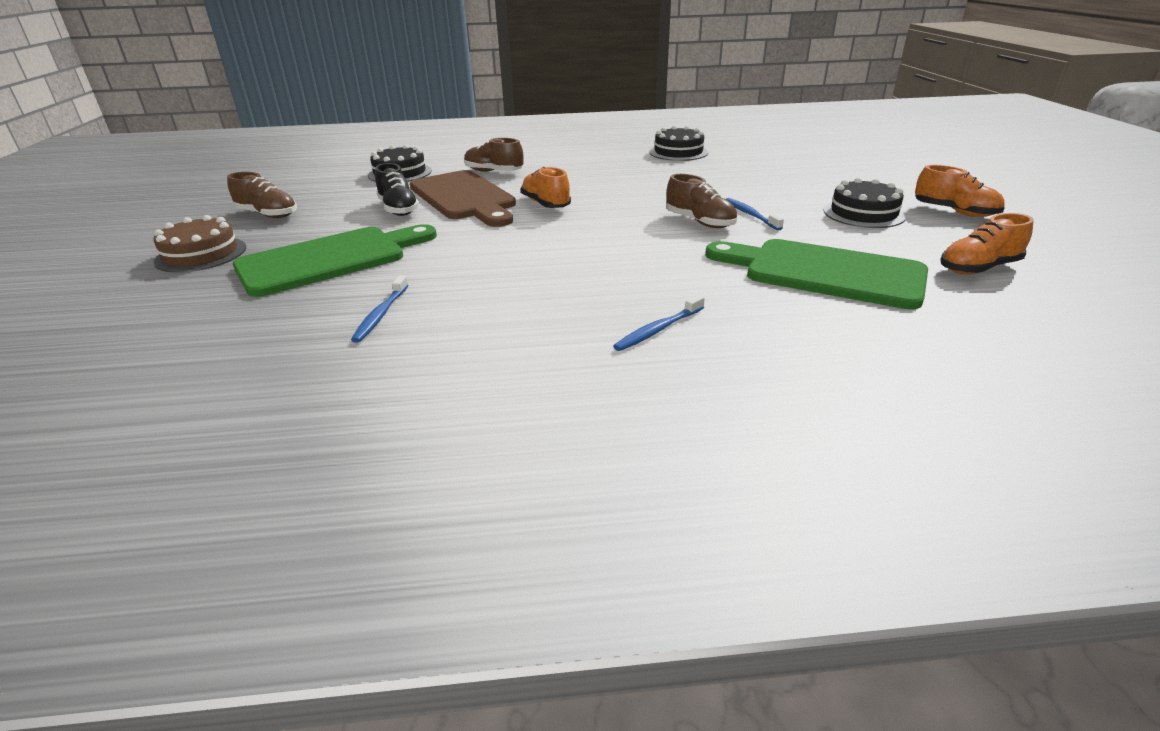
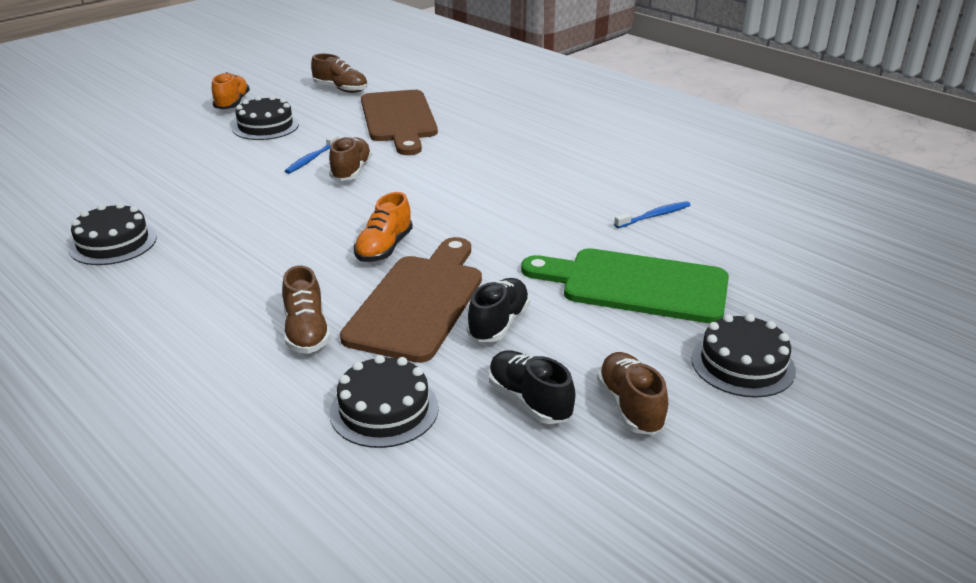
camera: 130 degrees left, 0 degrees up
brown cake [154,215,246,273] -> black cake [691,314,796,398]
blue toothbrush [613,295,705,351] -> none
green cutting board [705,239,928,310] -> brown cutting board [361,90,438,155]
orange shoe [940,213,1034,274] -> brown shoe [311,54,368,93]
none -> black shoe [488,351,575,424]

